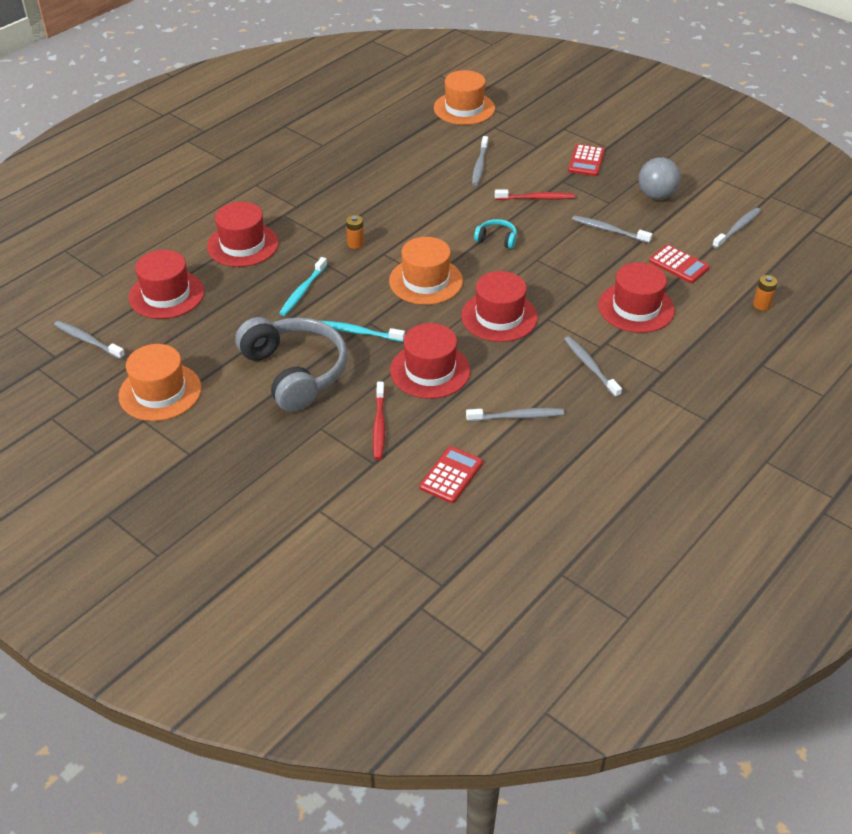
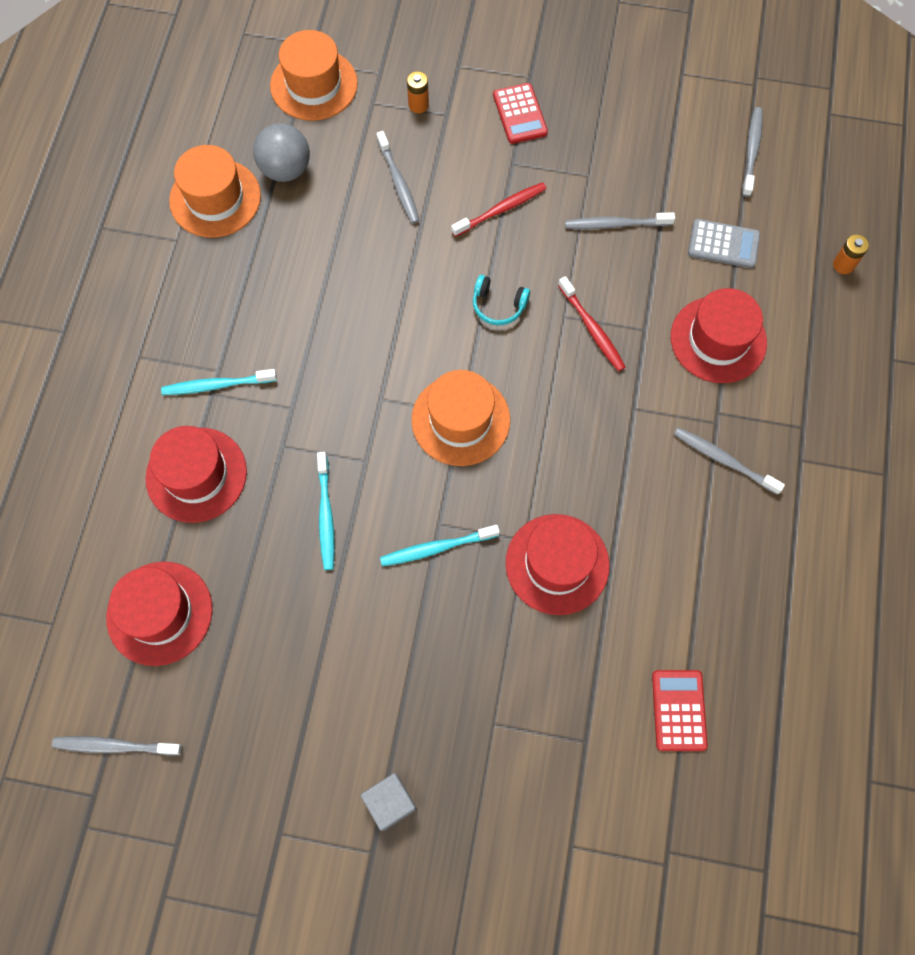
camera: 30 degrees left, 25 degrees up
orange hat [118,344,202,421] -> orange hat moved to [169,145,261,238]
grey headphones [235,317,348,412] -> none
orange battery [346,215,364,249] -> orange battery moved to [407,71,429,113]
red toothbrush [373,382,385,460] -> red toothbrush moved to [558,276,626,371]
red hat [461,271,538,342] -> none
grey toothbrush [466,408,564,422] -> none
turquoise headphones [474,219,517,249] -> turquoise headphones turned 150 degrees counterclockwise [473,275,530,325]
grey ball [639,157,681,200] -> grey ball moved to [253,123,310,182]
red calculator [649,245,710,283] -> grey calculator [688,219,760,268]
none -> turquoise toothbrush [161,369,277,395]
none -> grey cube [361,773,417,831]

